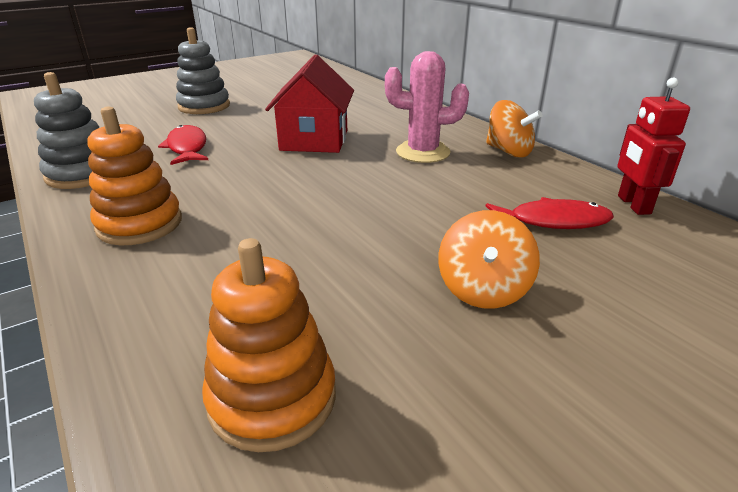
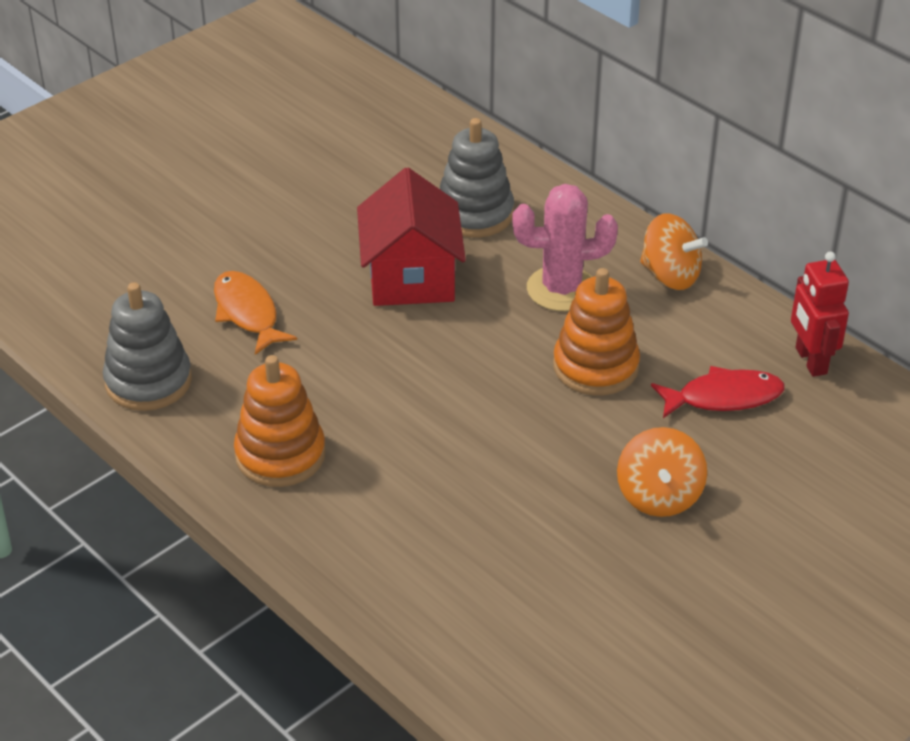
camera: 10 degrees left, 10 degrees up
red fish [158,125,208,165] -> orange fish [214,271,297,355]
grey stacking toy [176,27,230,114] -> grey stacking toy moved to [440,118,514,237]
orange stacking toy [202,238,336,452] -> orange stacking toy moved to [553,268,640,395]

